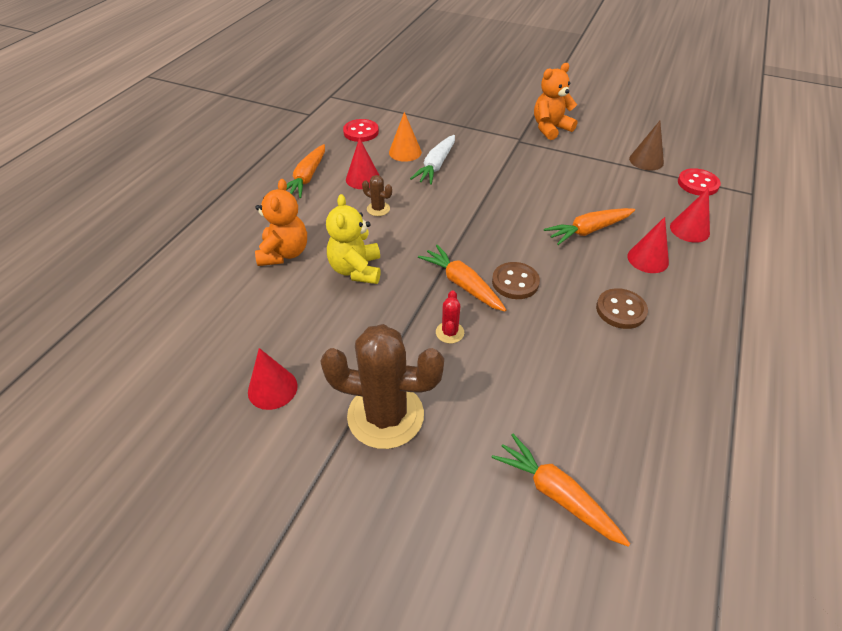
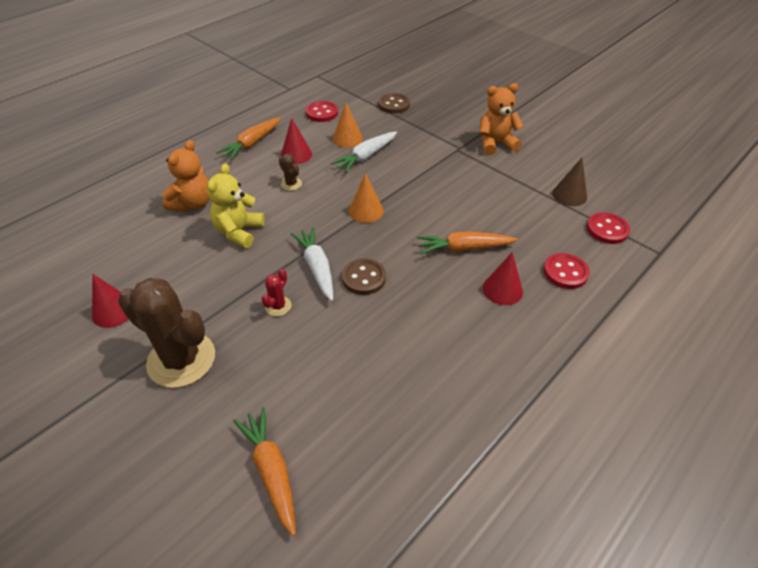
camera: 20 degrees right, 0 degrees up
orange carrot [418,245,506,311] -> white carrot [291,227,333,301]
brown button [596,288,648,329] -> brown button moved to [378,93,410,114]
red cone [670,188,710,243] -> red button [543,253,590,289]
none -> orange cone [349,173,384,223]

